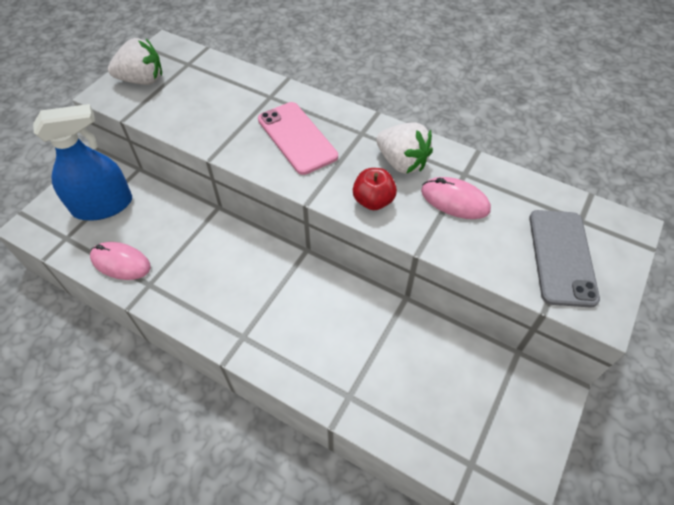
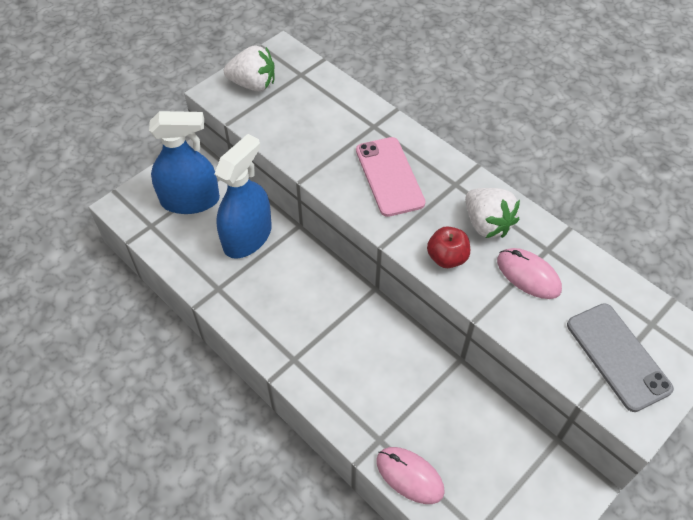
camera: 15 degrees right, 0 degrees up
pink mouse [90,242,151,280] -> pink mouse moved to [376,447,445,504]
grey phone [529,210,600,308] -> grey phone turned 45 degrees counterclockwise [567,303,674,412]
none -> blue spray bottle [215,134,272,259]

